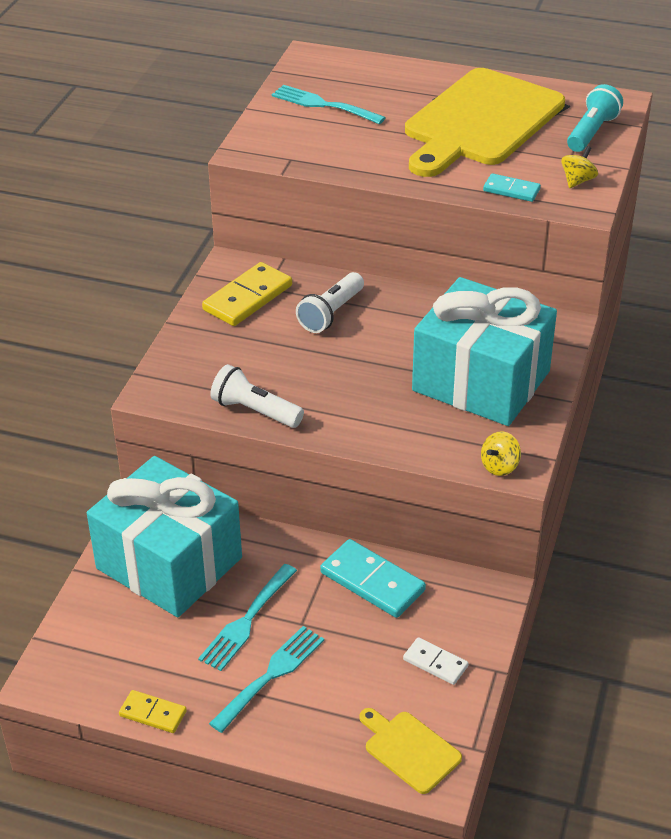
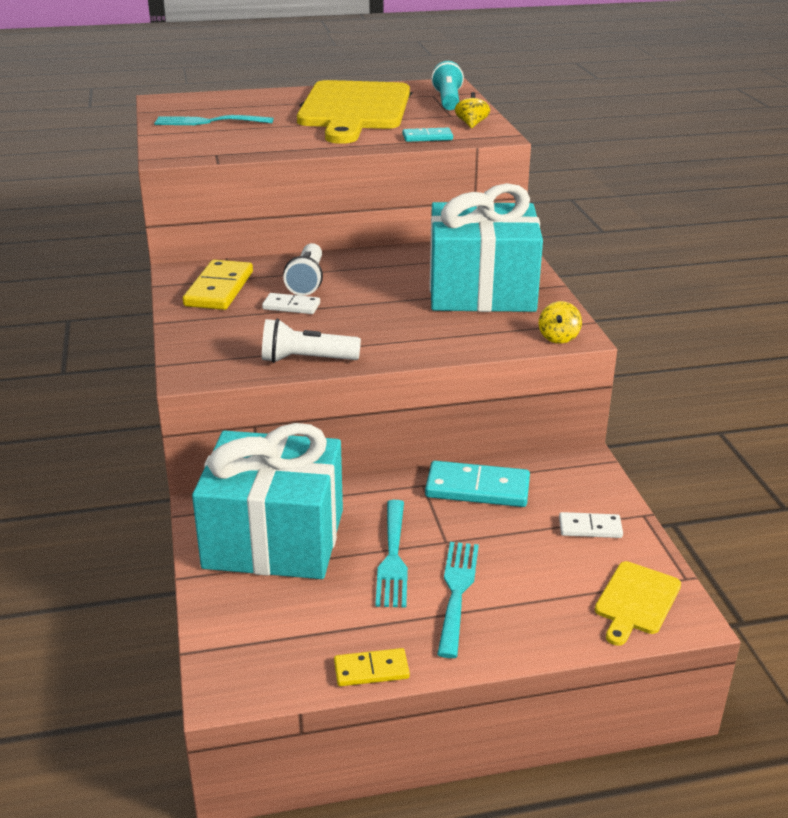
camera: 30 degrees left, 10 degrees down
yellow cutting board [359,708,462,794] -> yellow cutting board turned 75 degrees counterclockwise [595,561,681,646]
none -> white domino [262,293,320,314]

